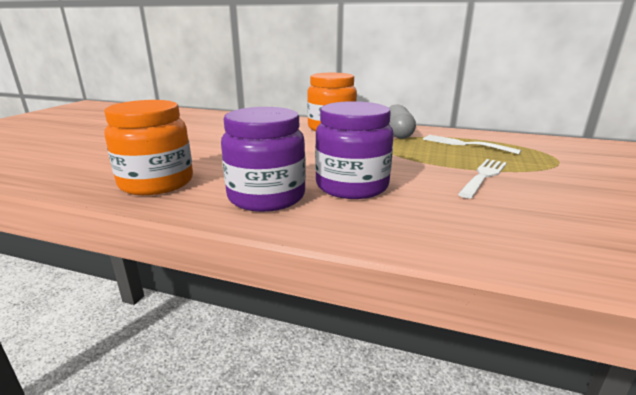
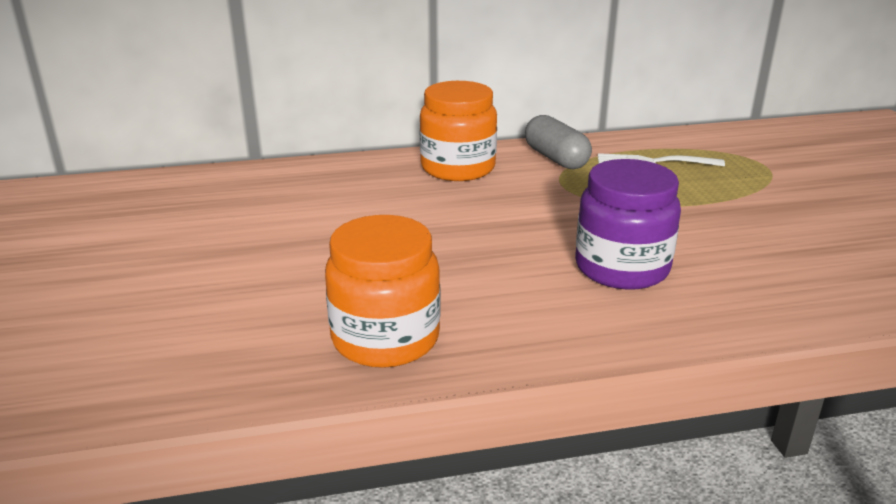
camera: 30 degrees left, 5 degrees up
purple jar [221,107,306,212] -> none
white fork [458,159,507,199] -> none

